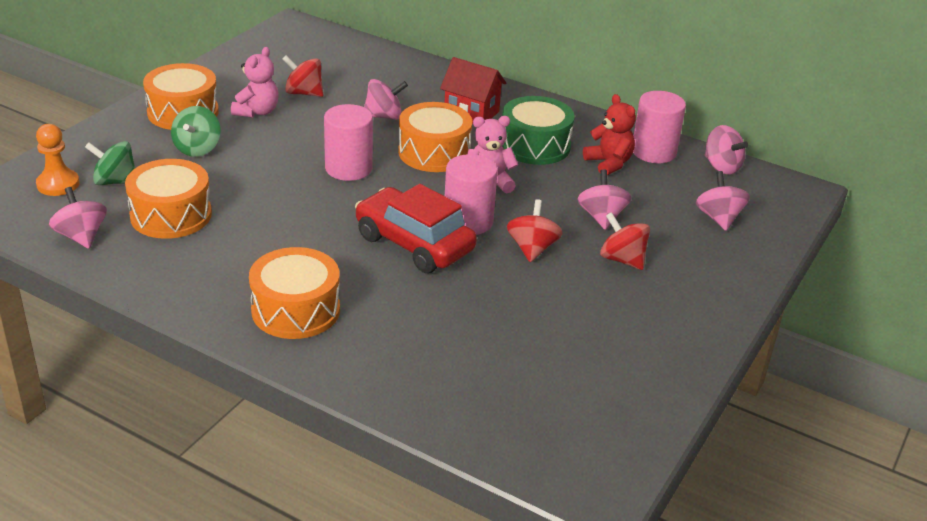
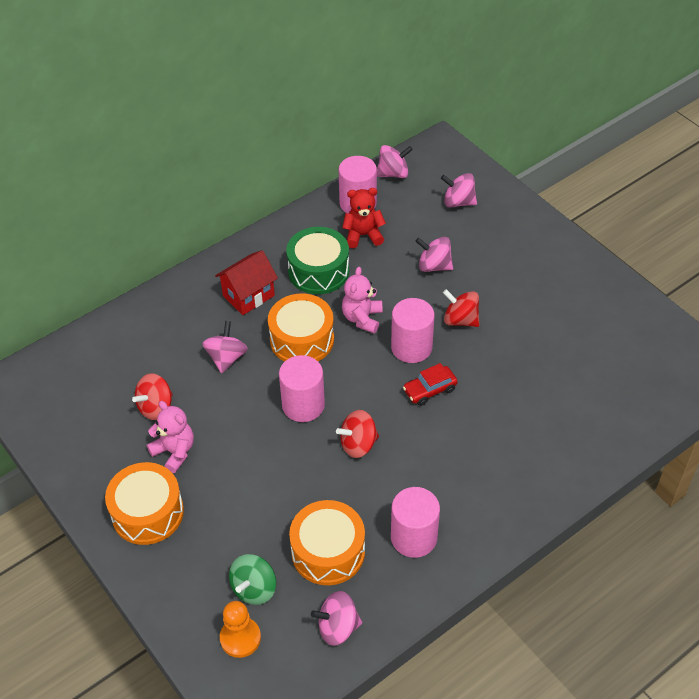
camera: 65 degrees left, 15 degrees up
green spinning top [171,106,221,157] -> none
orange drum [249,247,340,339] -> none
red car [355,184,477,273] -> red car [403,363,458,406], size x0.52
red spinning top [600,212,650,270] -> red spinning top moved to [336,410,379,458]
none -> pink cylinder [391,487,440,558]

